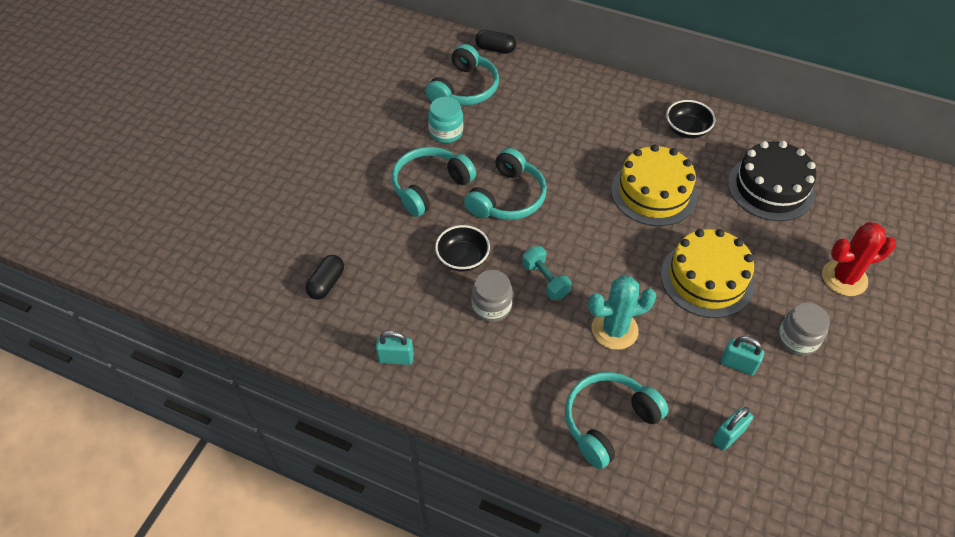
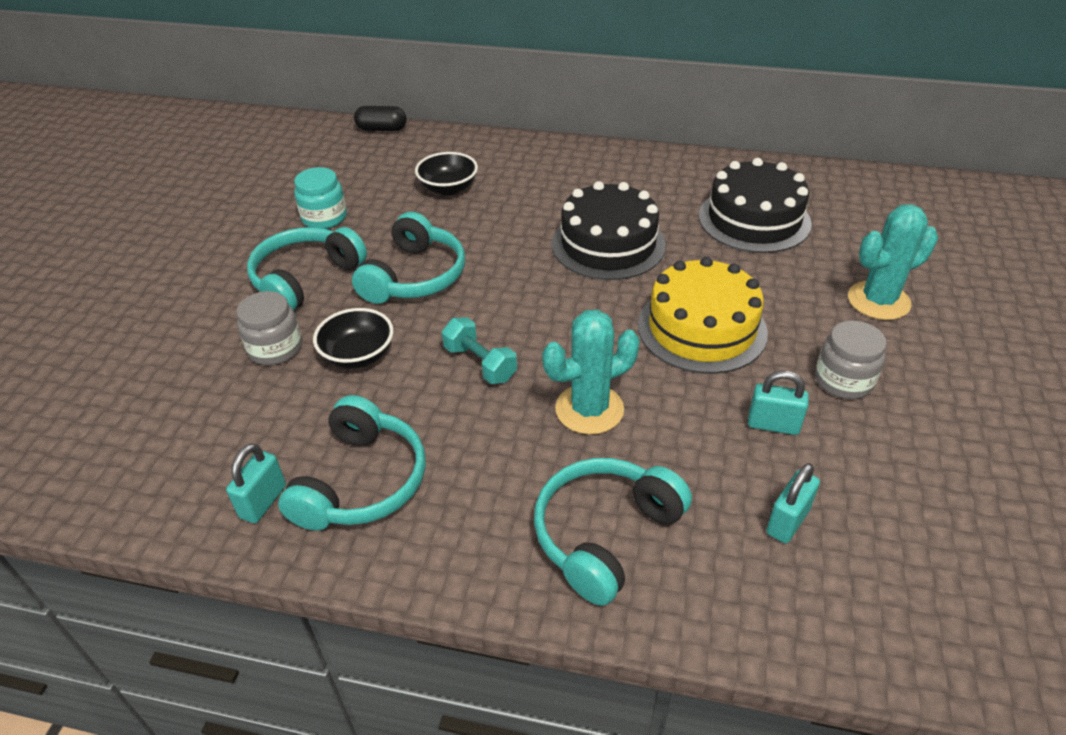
camera: 10 degrees left, 10 degrees down
black capsule [306,255,344,300] -> none
turquoise padlock [376,331,414,365] -> turquoise padlock turned 60 degrees counterclockwise [226,443,286,523]
turquoise headphones [426,44,499,105] -> turquoise headphones moved to [278,395,426,530]
grey jar [471,270,513,322] -> grey jar moved to [236,291,302,365]
yellow cake [611,144,697,226] -> black cake [552,181,666,280]
black bowl [666,100,716,139] -> black bowl moved to [415,152,478,195]
red cactus [822,222,896,296] -> turquoise cactus [848,204,938,320]

